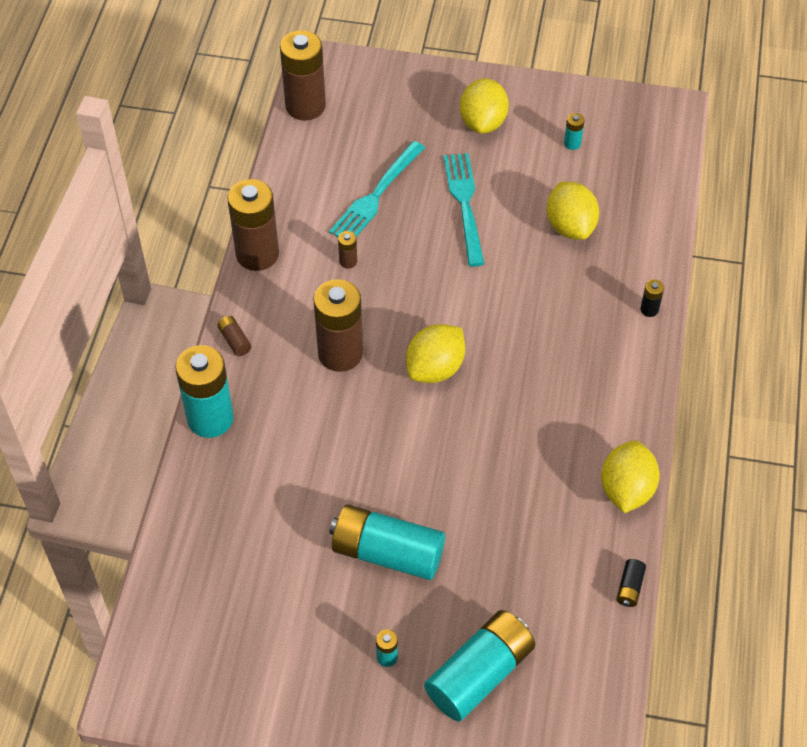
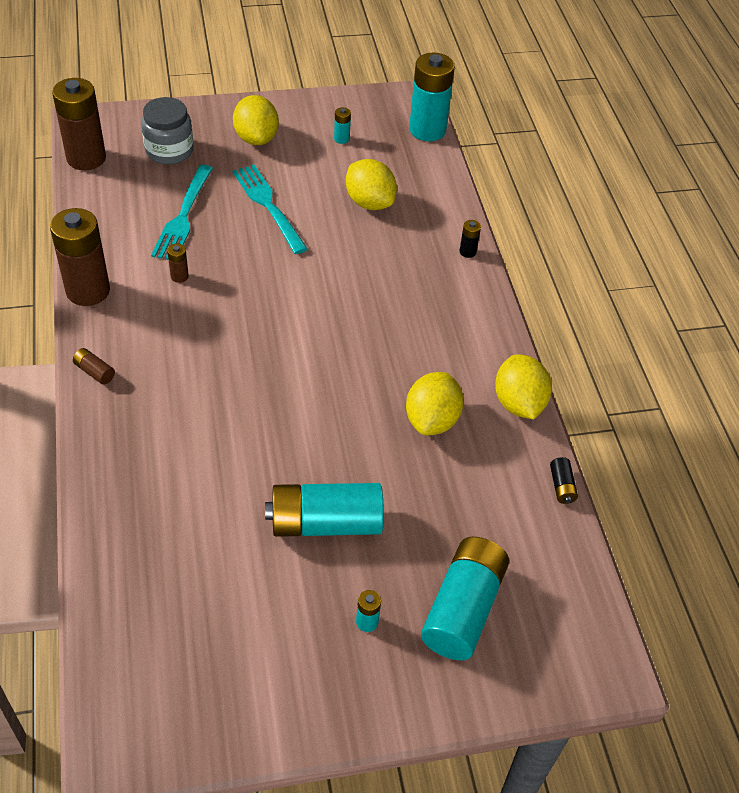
camera: 25 degrees left, 5 degrees down
turquoise battery [175,345,234,438] -> turquoise battery moved to [409,53,455,141]
brown battery [313,279,363,372] -> none
yellow lemon [406,324,465,383] -> yellow lemon moved to [406,372,464,435]
none -> grey jar [141,97,193,165]

